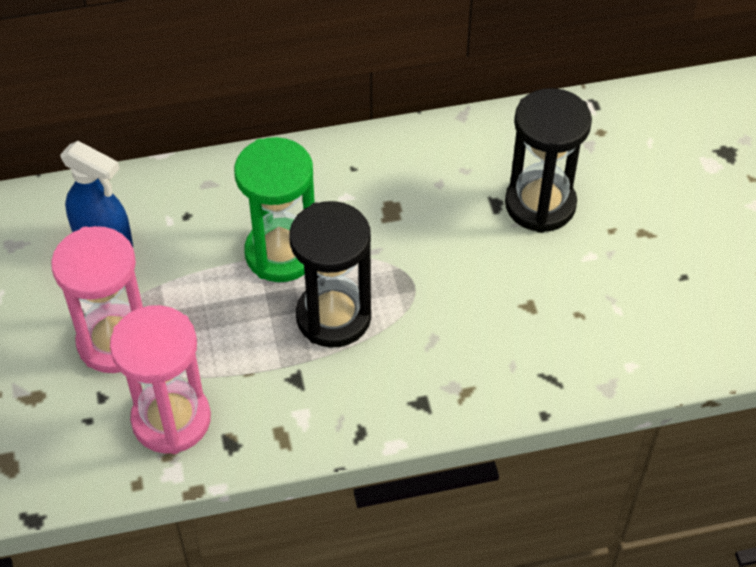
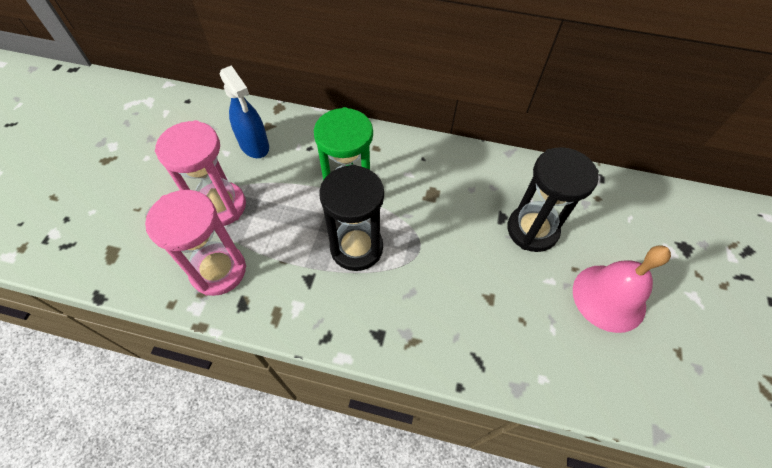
camera: 25 degrees right, 5 degrees up
none -> pink bell [573,245,671,333]

